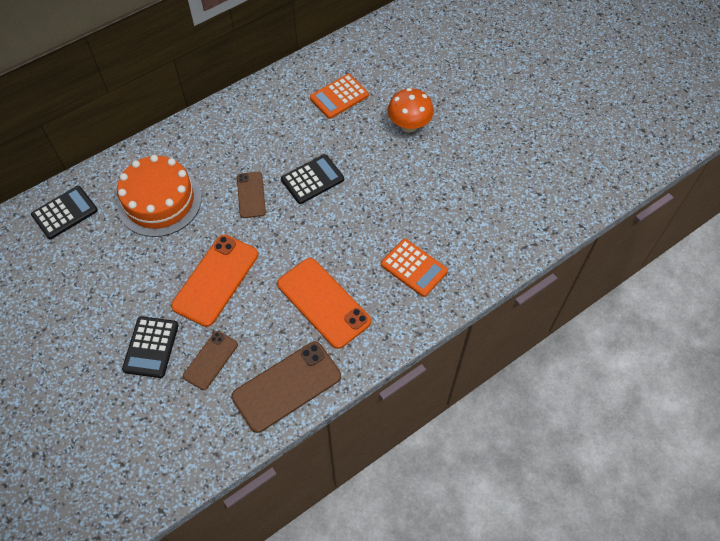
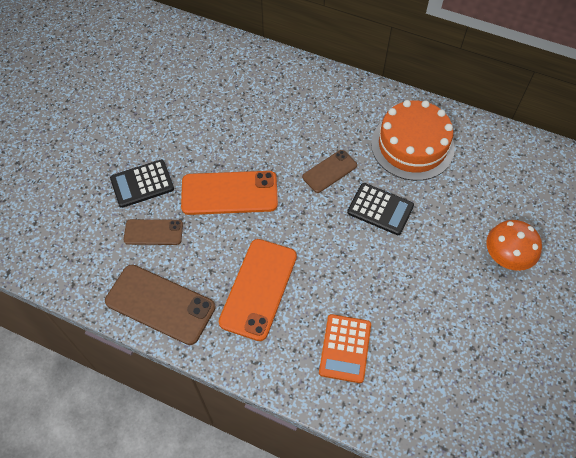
camera: 60 degrees right, 0 degrees up
black calculator [31,186,98,239] -> none
orange cake [117,155,202,237] -> orange cake moved to [371,100,455,181]
orange calculator [310,74,369,119] -> none

